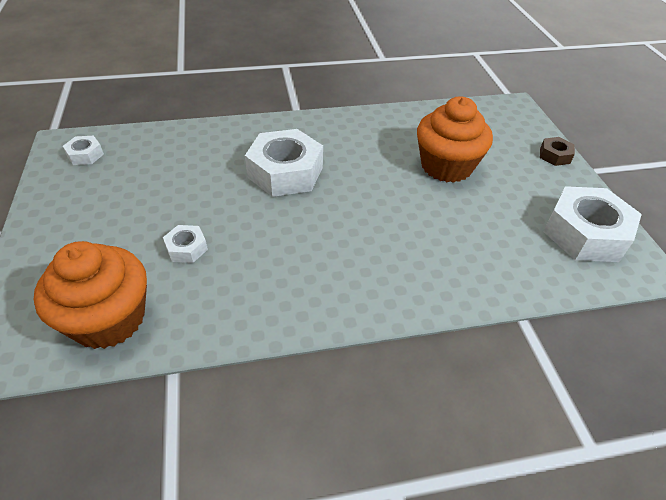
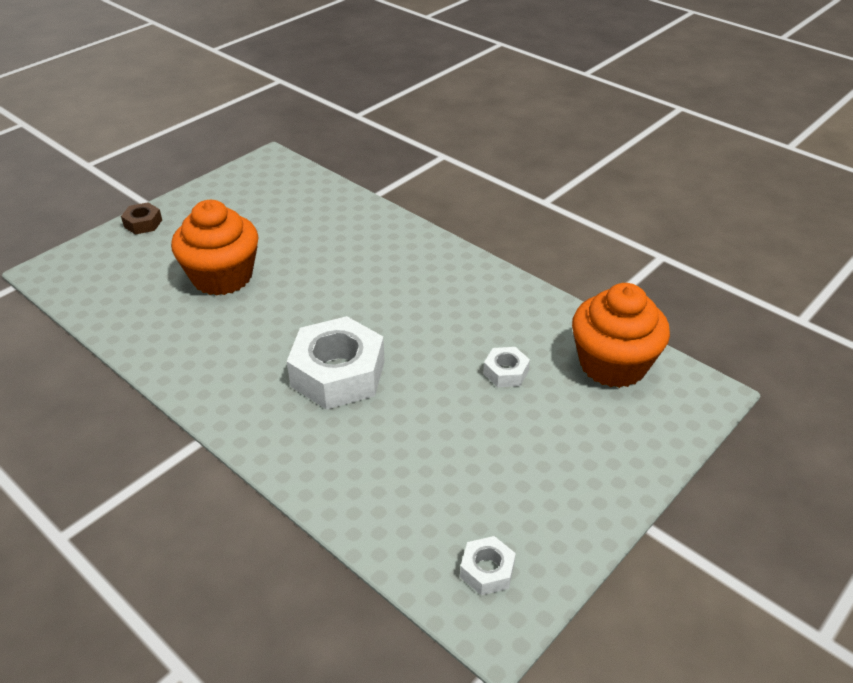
camera: 125 degrees left, 5 degrees down
white nut [543,186,642,262] -> none

